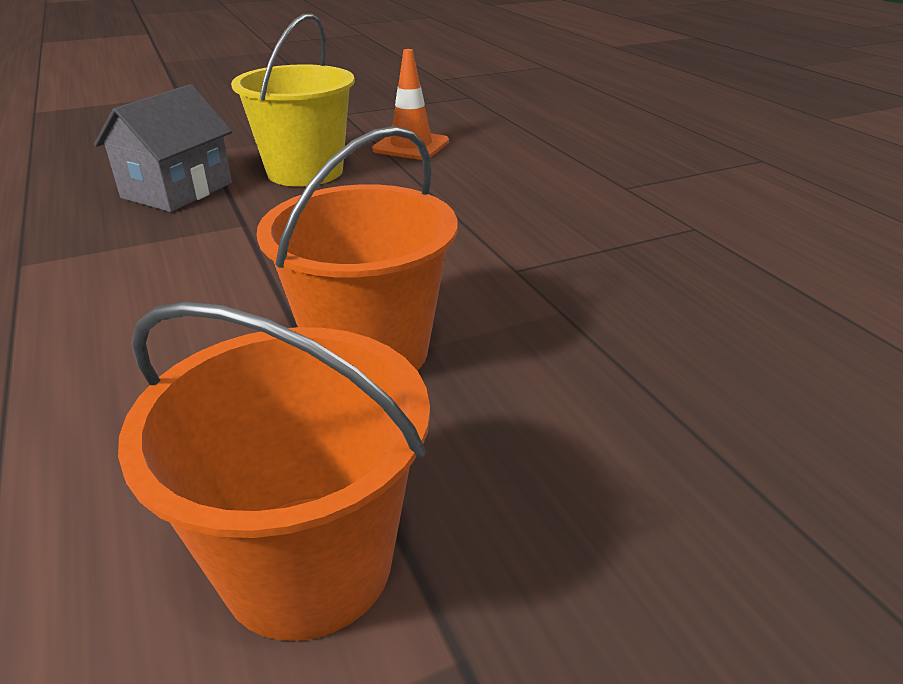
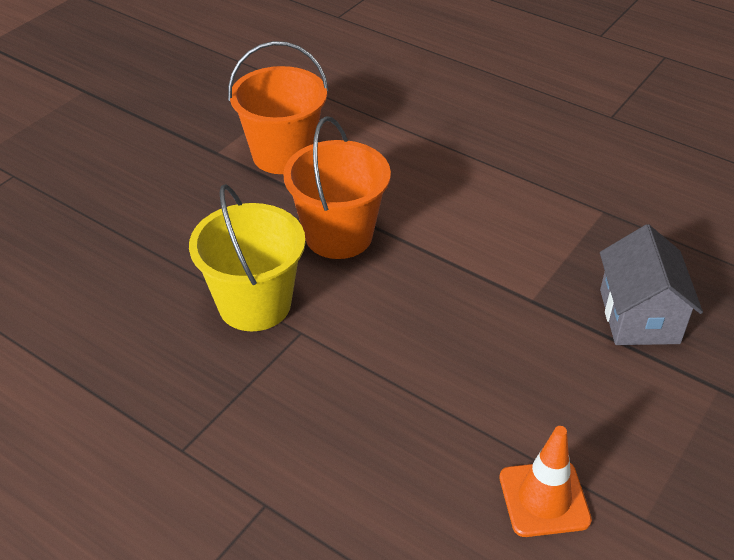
camera: 150 degrees right, 10 degrees up
yellow bucket [231,13,355,187] -> yellow bucket moved to [189,184,305,331]

